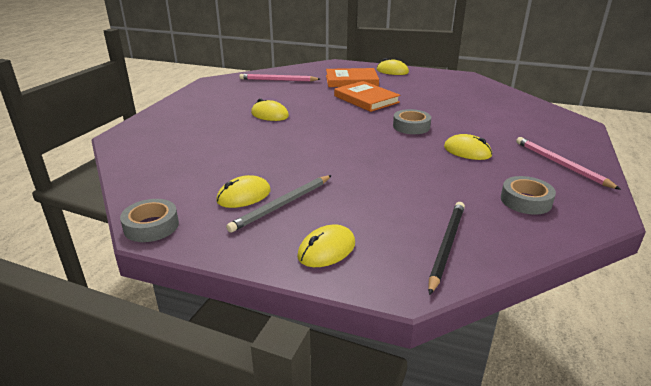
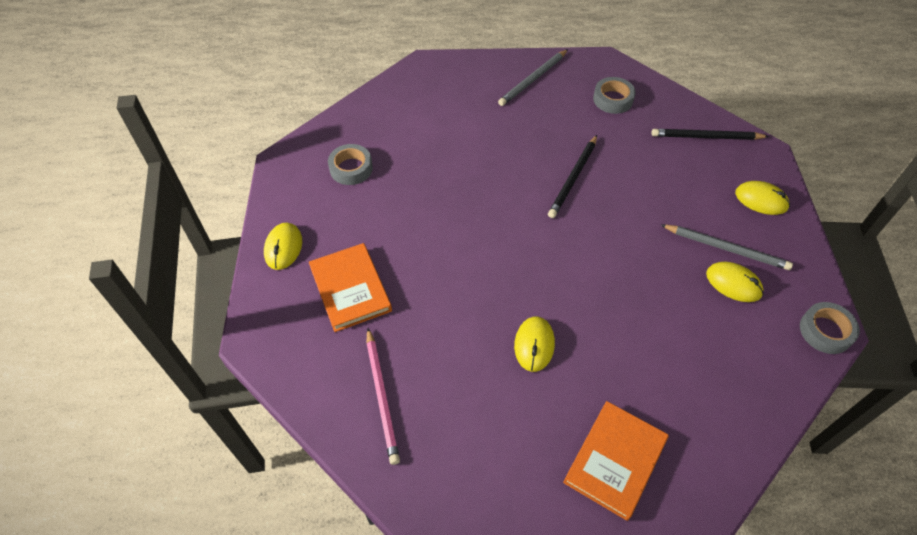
camera: 110 degrees left, 25 degrees up
orange book [334,81,400,112] -> orange book moved to [563,401,669,521]
grey tape [393,109,431,134] -> grey tape moved to [328,144,373,185]
yellow mouse [444,134,492,160] -> none
pink pencil [516,137,621,190] -> grey pencil [498,49,568,106]
none -> black pencil [548,135,597,218]

